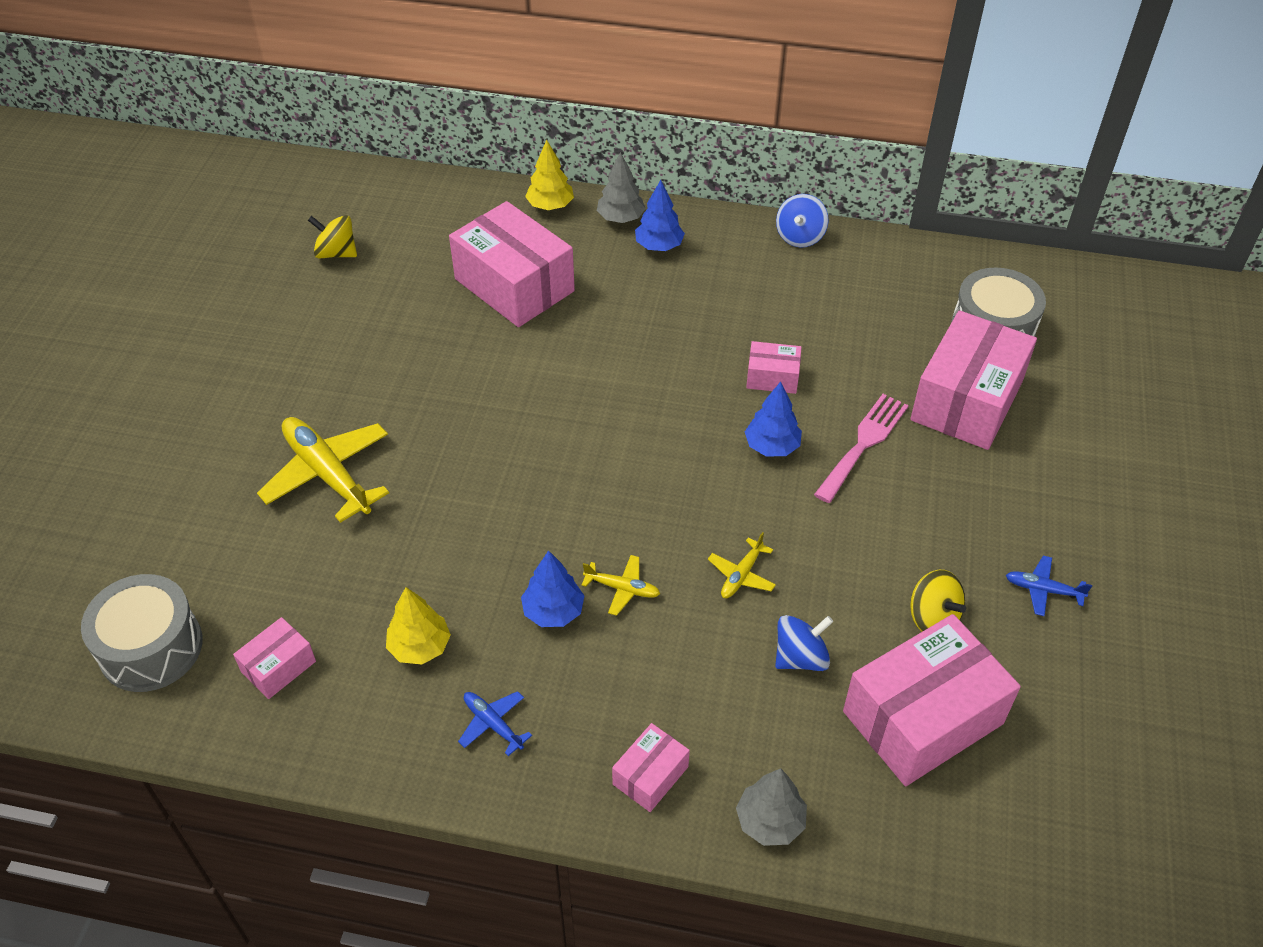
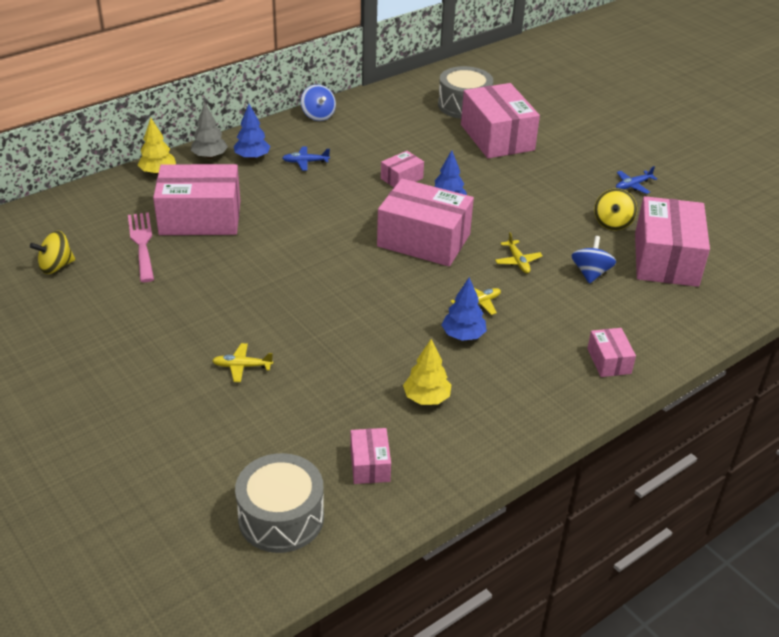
camera: 50 degrees left, 10 degrees down
yellow plane [257,417,389,523] -> yellow plane [212,343,273,382], size x0.49
blue plane [458,691,532,756] -> blue plane moved to [282,147,330,171]
grey tree [736,768,807,846] -> none
pink fork [814,394,909,503] -> pink fork moved to [128,212,154,282]
yellow spinning top [910,570,966,632] -> yellow spinning top turned 105 degrees clockwise [594,188,637,230]
none -> pink box [377,179,474,266]

